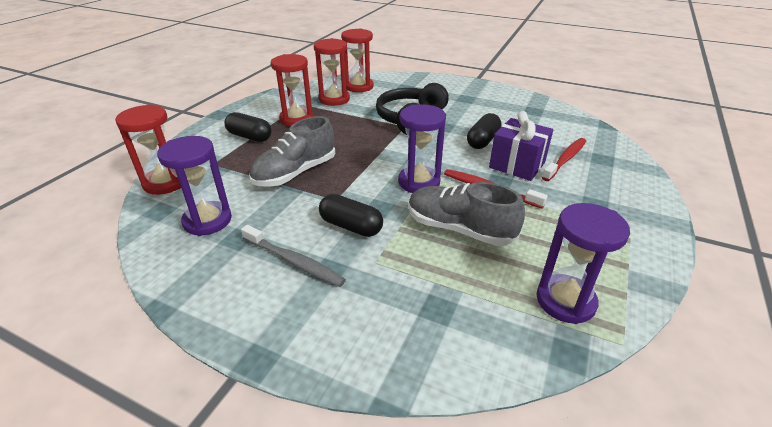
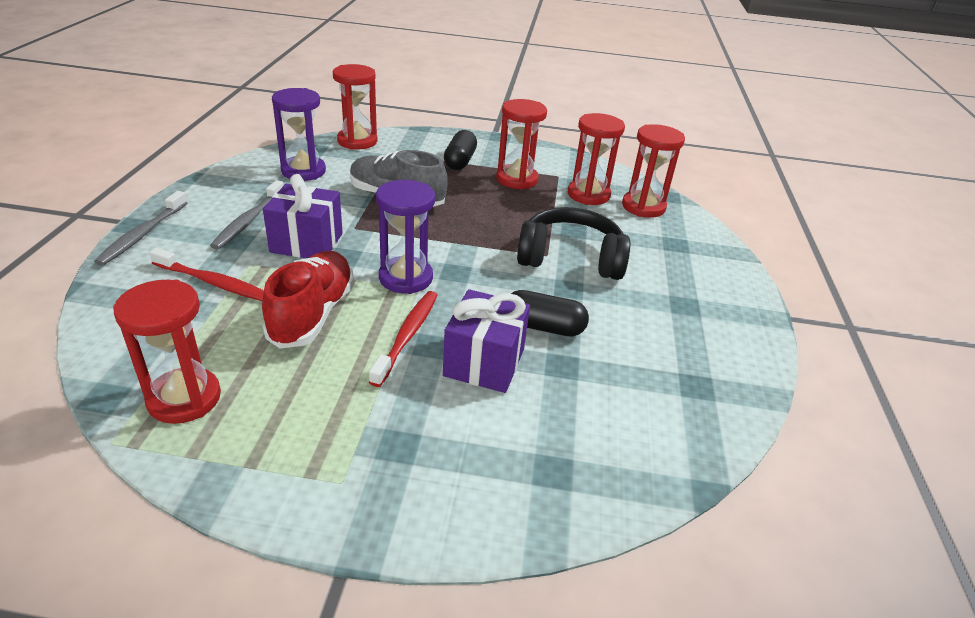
camera: 70 degrees right, 0 degrees up
black capsule [319,194,383,237] -> purple gift [263,174,343,258]
grey shoe [408,182,525,246] -> red shoe [262,251,354,349]
purple hourglass [537,203,630,324] -> red hourglass [113,279,221,424]
red toothbrush [542,138,586,181] -> red toothbrush moved to [149,248,264,301]
none -> grey toothbrush [94,191,187,266]

